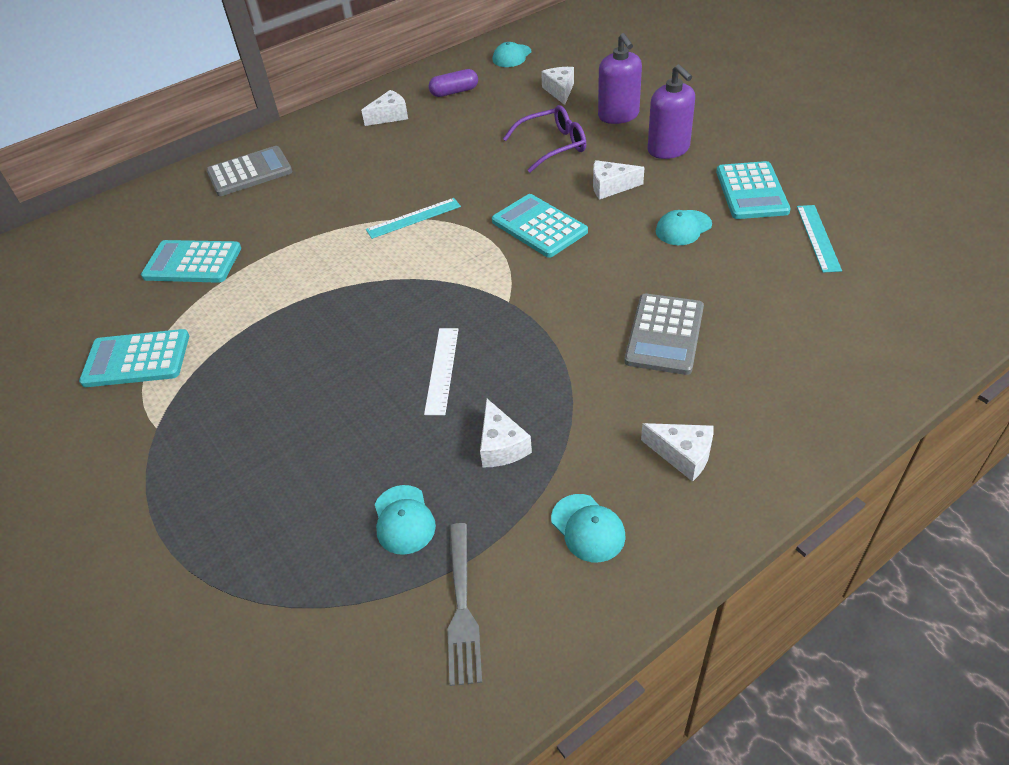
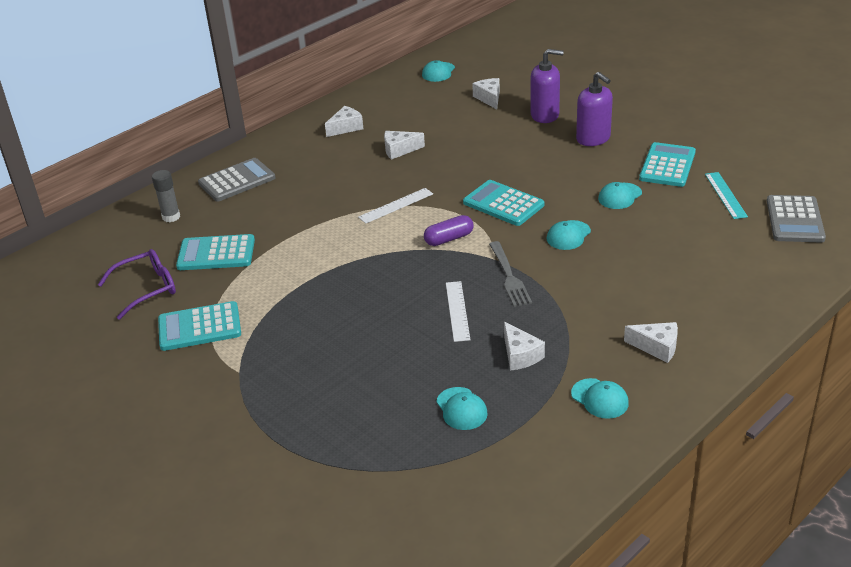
camera: 10 degrees left, 10 degrees down
turquoise ruler [366,198,461,239] -> white ruler [358,188,433,224]
purple capsule [429,69,478,97] -> purple capsule moved to [424,215,474,246]
grey fork [447,523,482,686] -> grey fork moved to [489,241,532,307]
purple glasses [503,105,586,172] -> purple glasses moved to [98,249,176,320]
white cheese [593,160,644,200] -> white cheese moved to [384,131,425,160]
purple soap dispenser [598,33,642,124] -> purple soap dispenser turned 60 degrees counterclockwise [530,49,564,123]
grey calculator [624,293,704,375] -> grey calculator moved to [767,195,826,242]
turquoise calculator [716,161,791,219] -> turquoise calculator turned 150 degrees counterclockwise [639,142,696,187]
none -> grey glue stick [152,170,180,222]
none -> turquoise cap [547,220,591,250]

